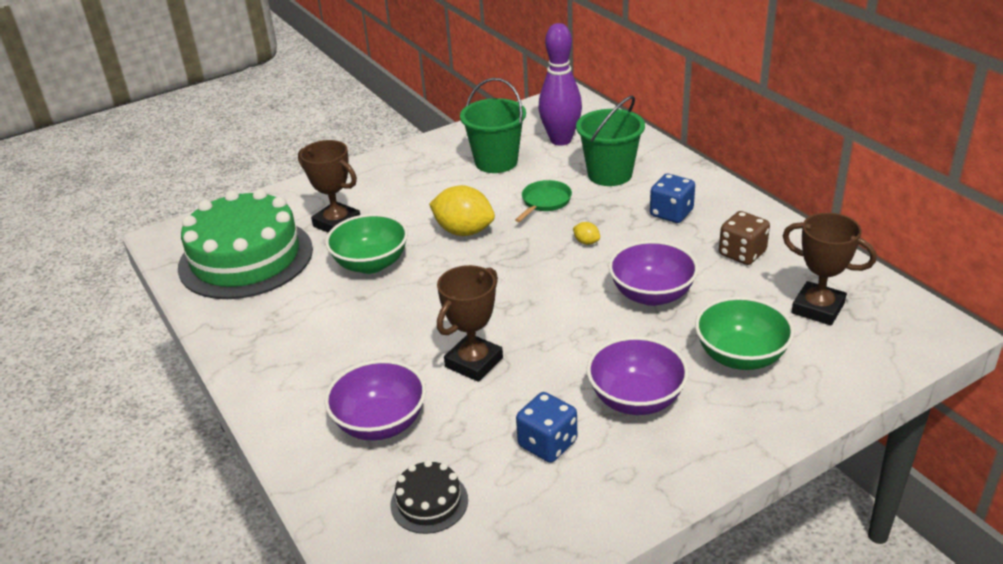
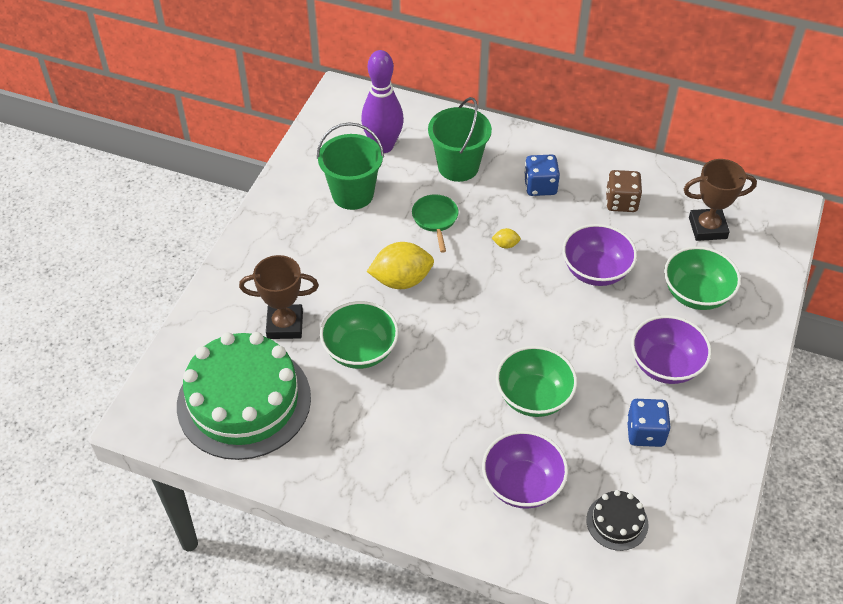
camera: 40 degrees left, 15 degrees up
brown trophy [437,265,503,382] -> green bowl [496,346,577,417]

